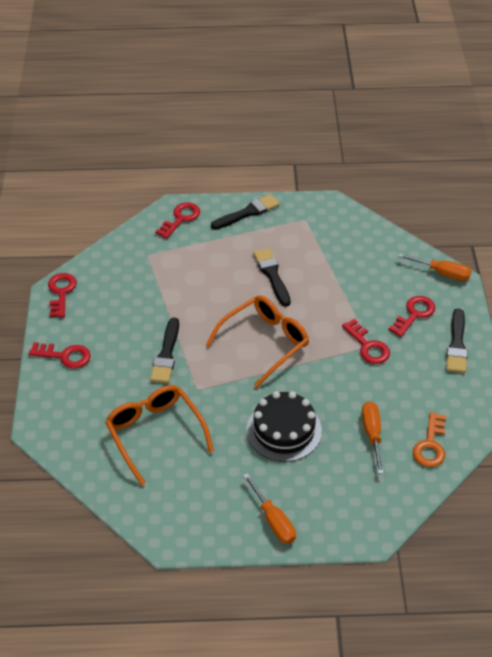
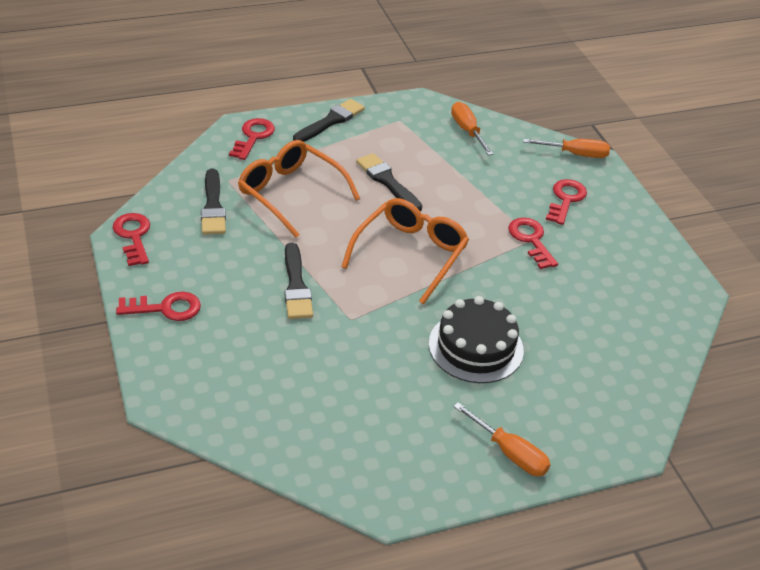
camera: 20 degrees left, 5 degrees down
orange glasses [105,385,214,486] -> orange glasses moved to [238,140,360,238]
red key [342,319,390,364] -> red key turned 150 degrees counterclockwise [508,217,558,269]
orange screwdriver [362,401,384,474] -> orange screwdriver moved to [451,102,493,156]
orange key [413,412,446,467] -> none
black brush [446,308,468,373] -> black brush moved to [201,169,226,235]

